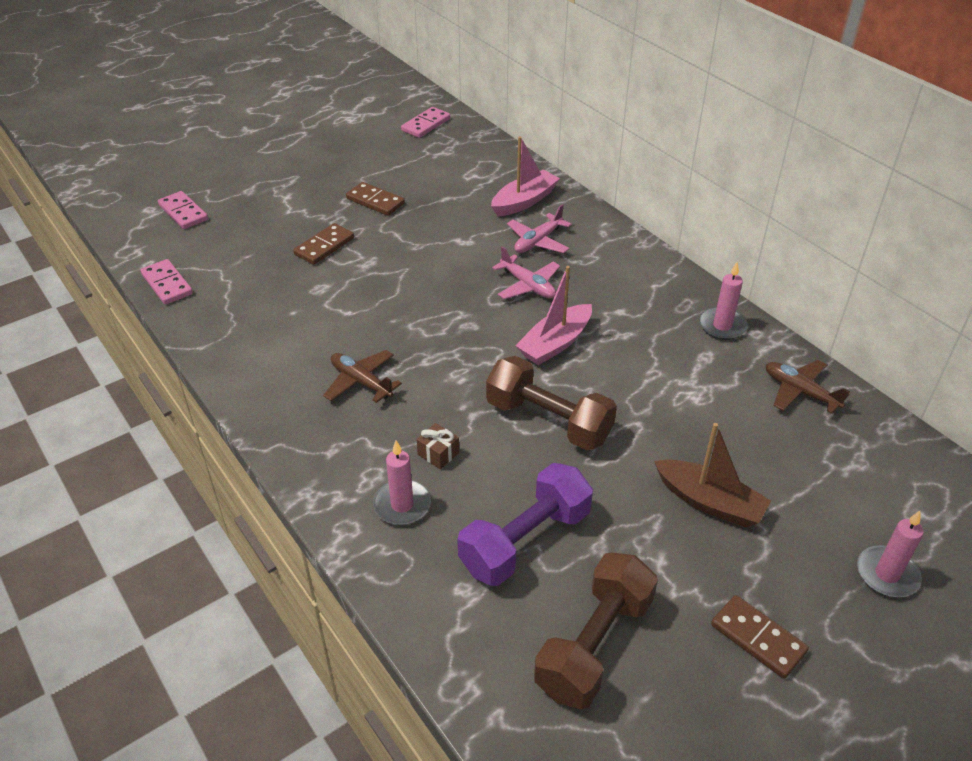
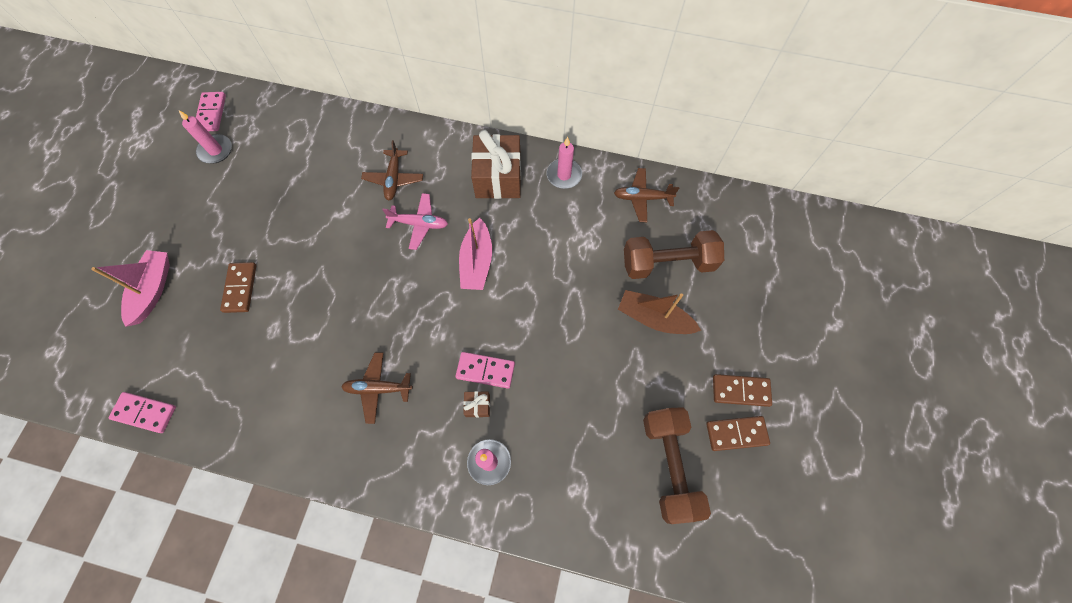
camera: 40 degrees left, 25 degrees up
pink domino [158,191,208,229] -> pink domino moved to [455,352,515,389]
brown domino [346,182,405,216] -> brown domino moved to [706,416,770,451]
purple dumbbell [457,463,593,586] -> none
brown dumbbell [486,356,617,451] -> brown dumbbell moved to [624,230,724,279]
pink boat [491,136,560,217] -> pink boat moved to [91,250,170,327]
pink plane [507,204,572,253] -> brown plane [361,140,423,201]
brown boat [654,423,771,527] -> brown boat turned 150 degrees counterclockwise [618,290,701,334]
pink candle [857,511,924,597] -> pink candle moved to [179,111,232,164]
none -> brown gift [471,130,521,199]

